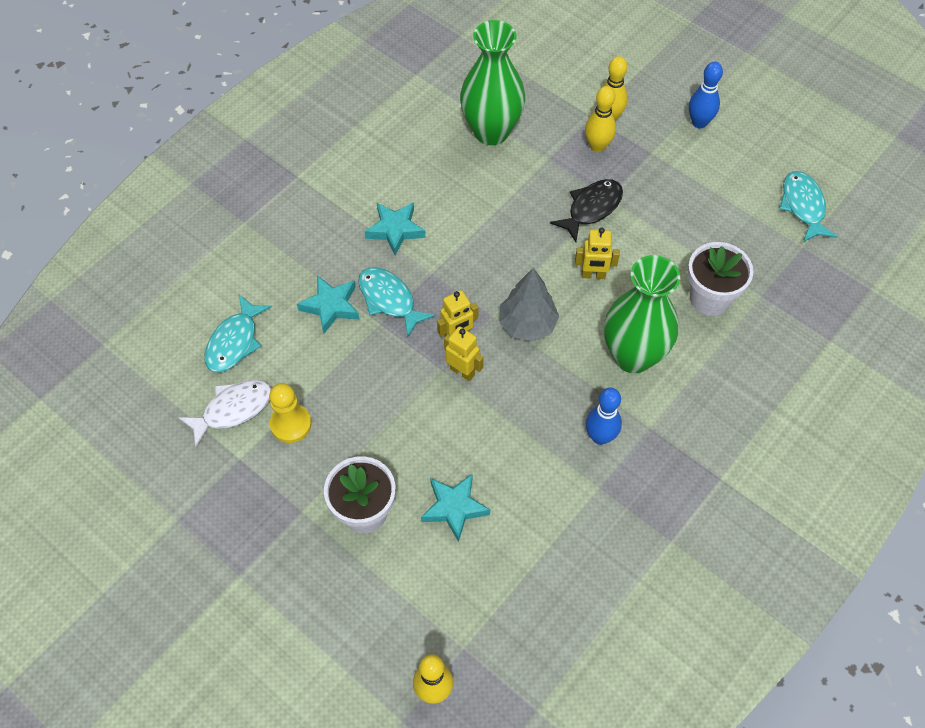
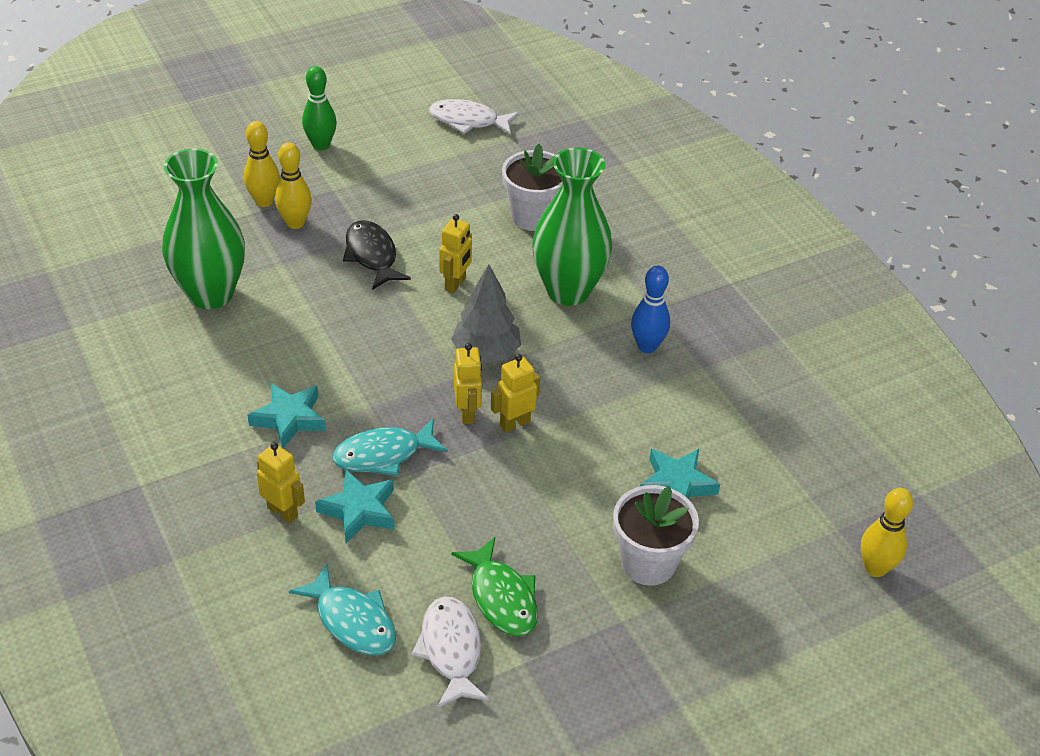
camera: 70 degrees left, 15 degrees down
yellow pawn [269,383,311,443] -> green fish [451,537,538,637]
blue bowling pin [689,62,723,128] -> green bowling pin [302,66,337,150]
turquoise fish [779,171,837,242] -> white fish [429,99,519,135]
none -> yellow robot [257,442,305,524]

